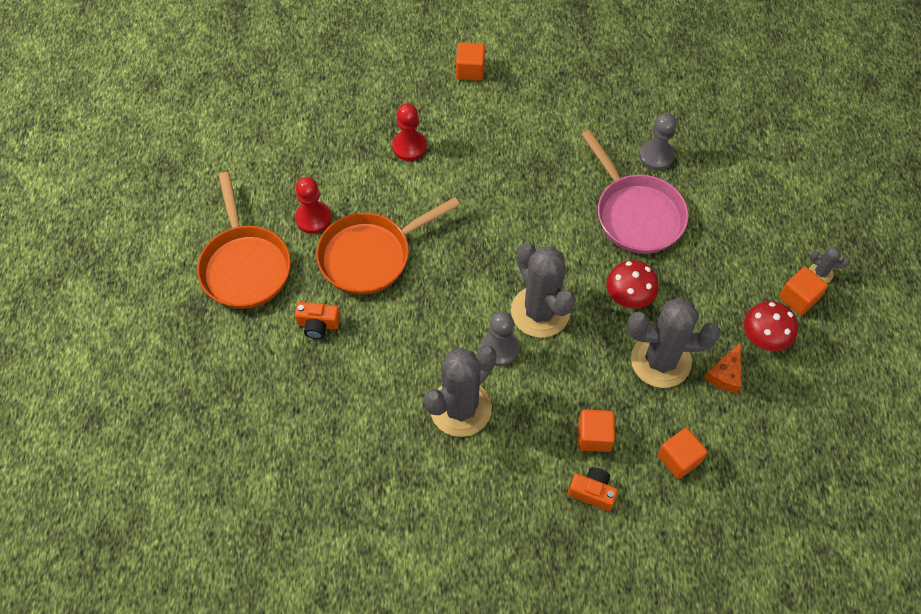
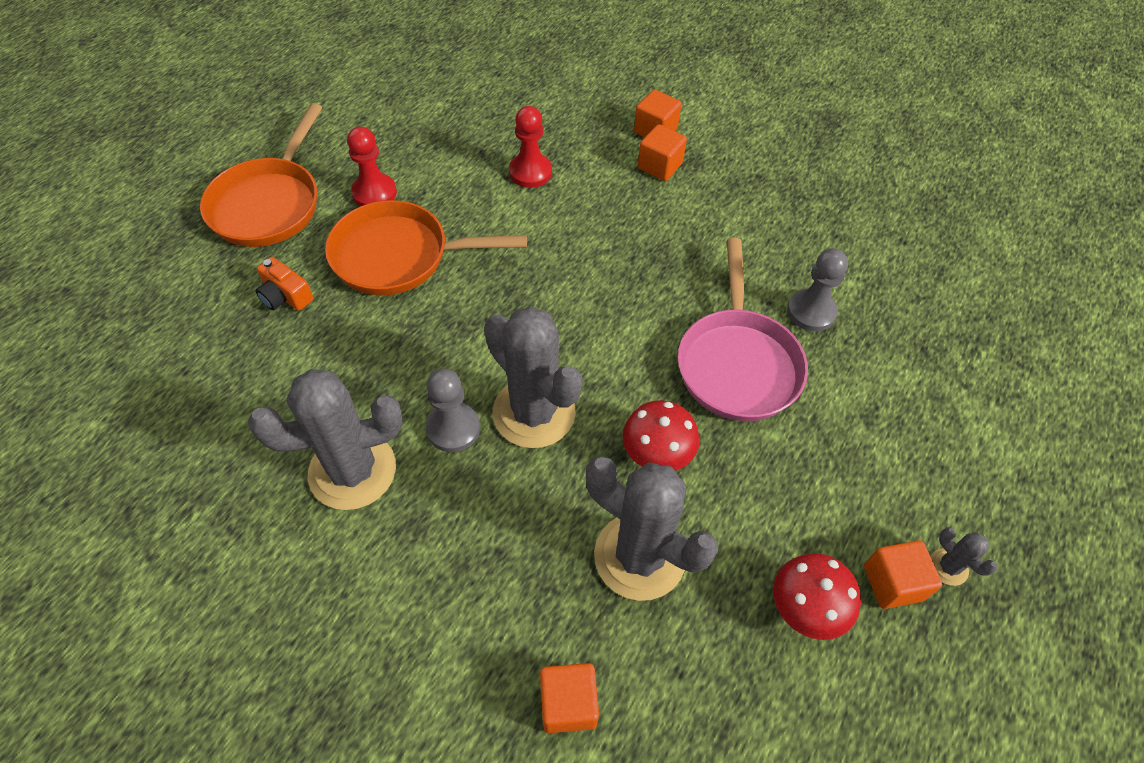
camera: 30 degrees right, 5 degrees down
grey cactus [511,243,576,338] -> grey cactus turned 45 degrees counterclockwise [484,306,582,448]
orange camera [568,467,618,511] -> none
orange cube [578,410,615,452] -> orange cube moved to [638,124,687,181]
orange cheese [704,343,741,393] -> none

